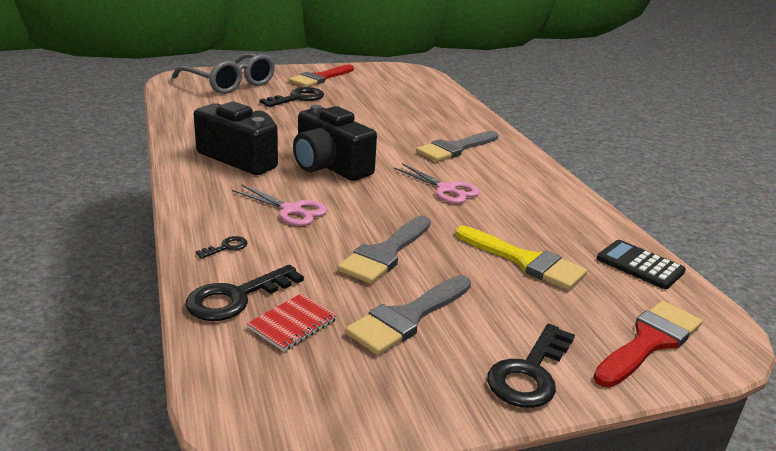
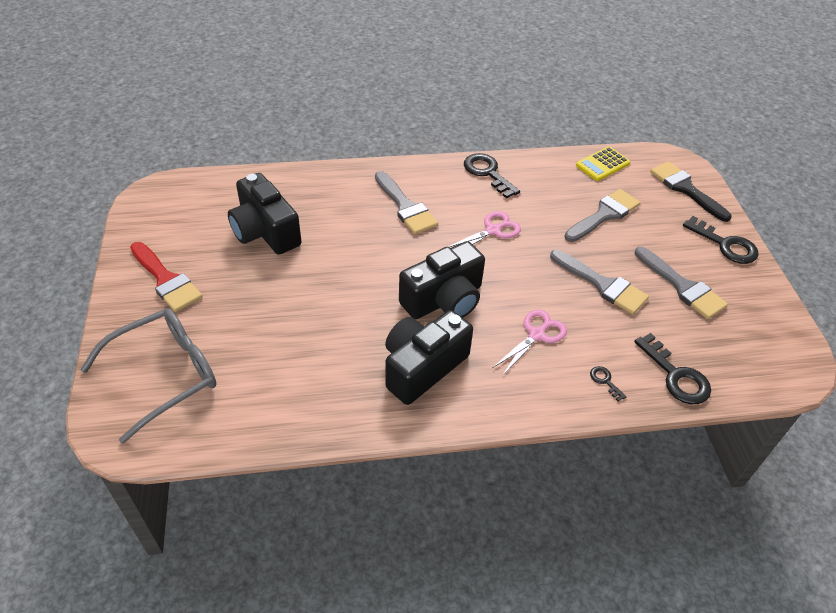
camera: 80 degrees left, 20 degrees up
red notebook [247,294,338,352] -> none
black key [260,87,324,107] -> black key moved to [464,153,520,198]
yellow brush [455,226,587,290] -> grey brush [564,189,640,242]
red brush [593,301,702,388] -> black brush [650,161,732,222]
black calculator [597,240,686,289] -> yellow calculator [576,146,630,181]
none -> black camera [228,173,301,255]

